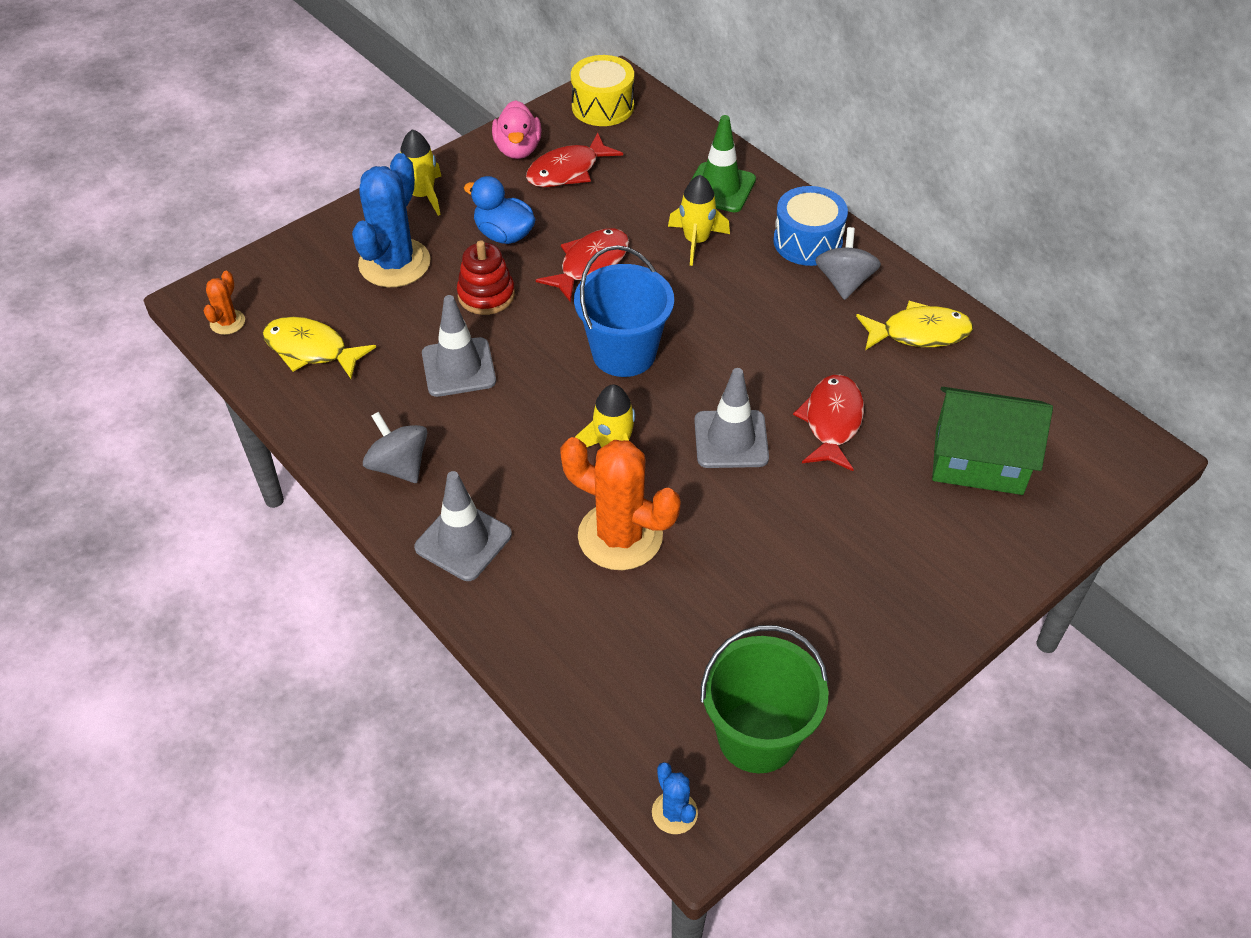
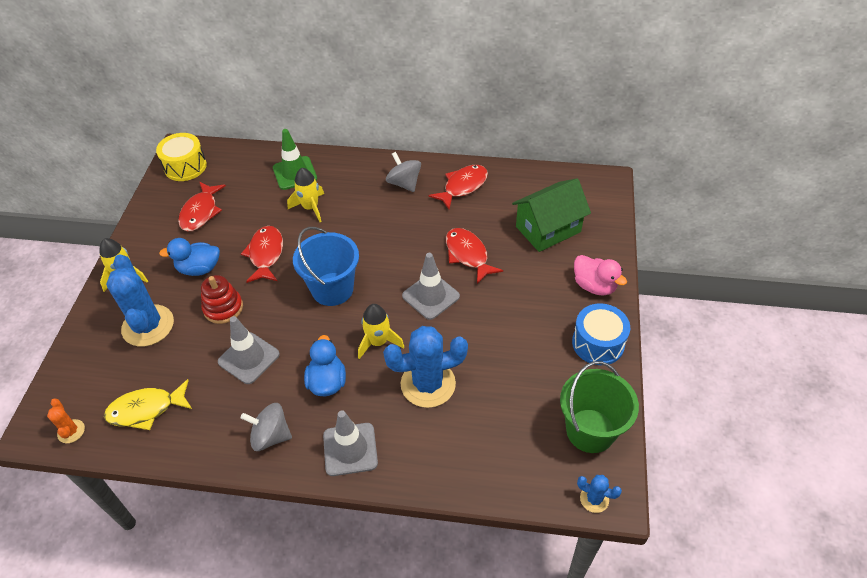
camera: 40 degrees left, 0 degrees up
pink duck [492,100,541,159] -> pink duck moved to [574,255,627,295]
orange cactus [560,437,681,570] -> blue cactus [383,326,468,408]
blue drum [774,186,848,266] -> blue drum moved to [572,303,630,365]
yellow fish [856,301,973,350] -> red fish [428,165,488,210]
none -> blue duck [304,335,346,396]

